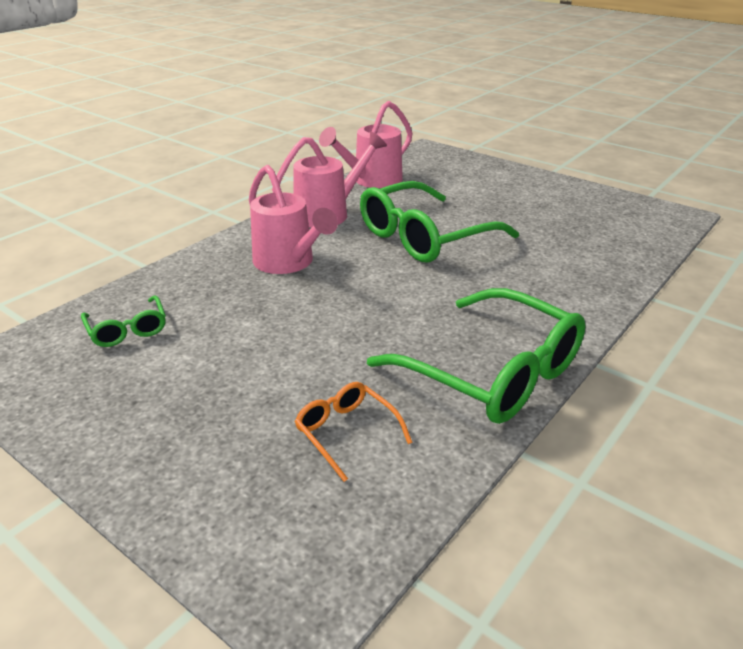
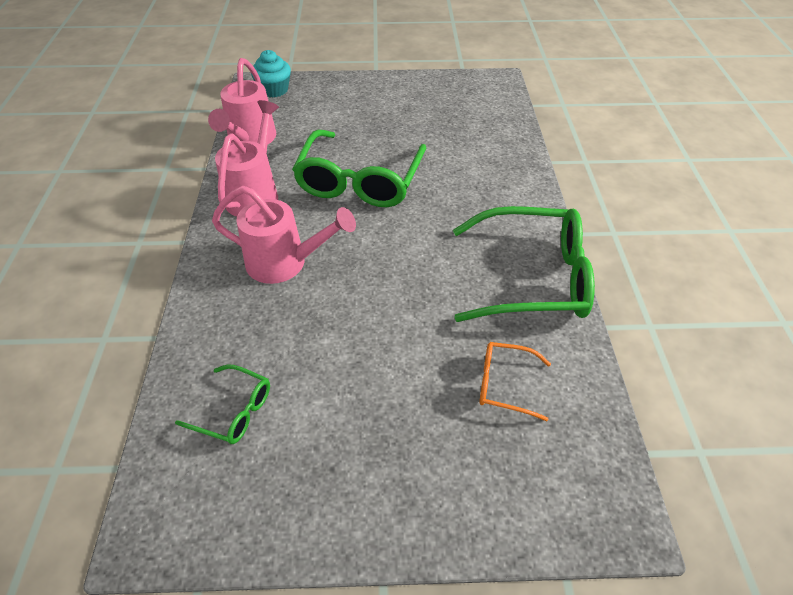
camera: 40 degrees left, 15 degrees up
none -> turquoise cupcake [251,50,291,98]

